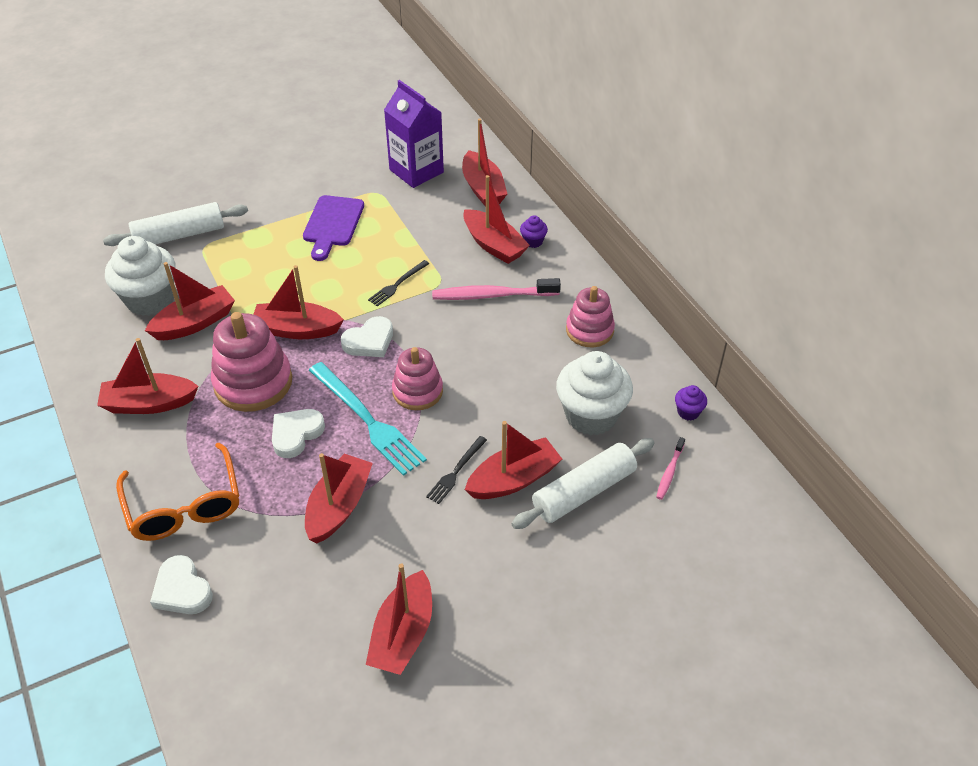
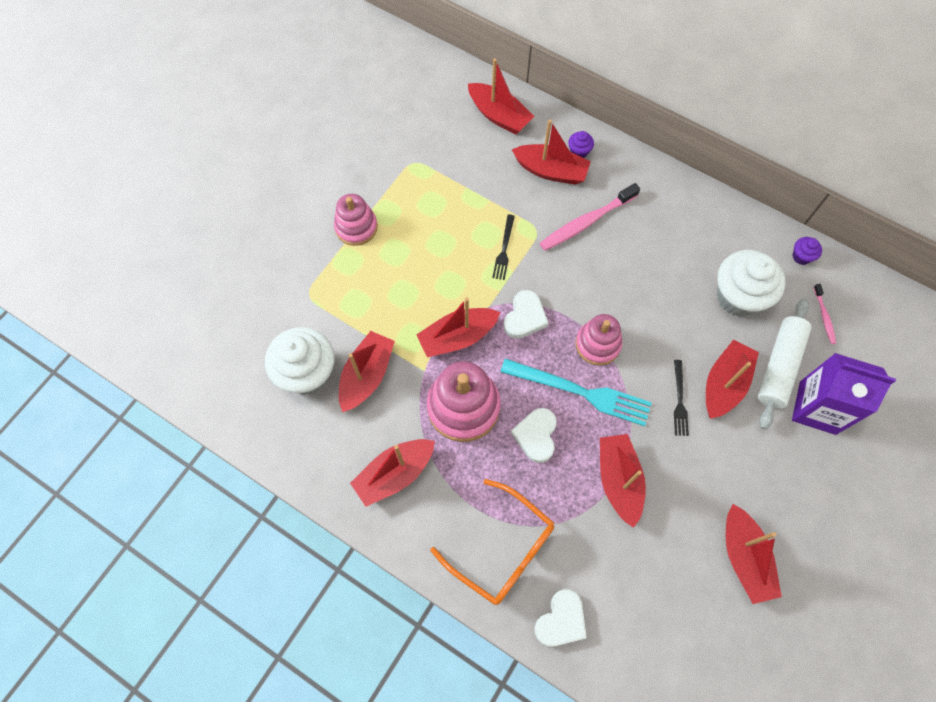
camera: 30 degrees left, 20 degrees up
white rolling pin [103,202,248,246] -> none
white heart [150,555,213,614] -> white heart turned 75 degrees counterclockwise [535,589,587,647]
purple cutting board [303,195,364,261] -> none
purple carton [384,80,444,188] -> purple carton moved to [792,353,896,435]
pink stacking toy [566,286,615,347] -> pink stacking toy moved to [334,194,378,246]

